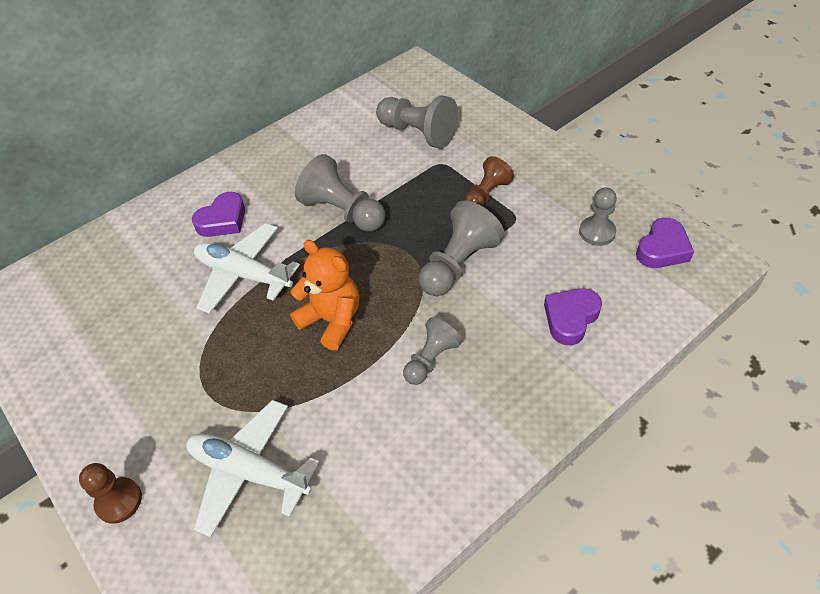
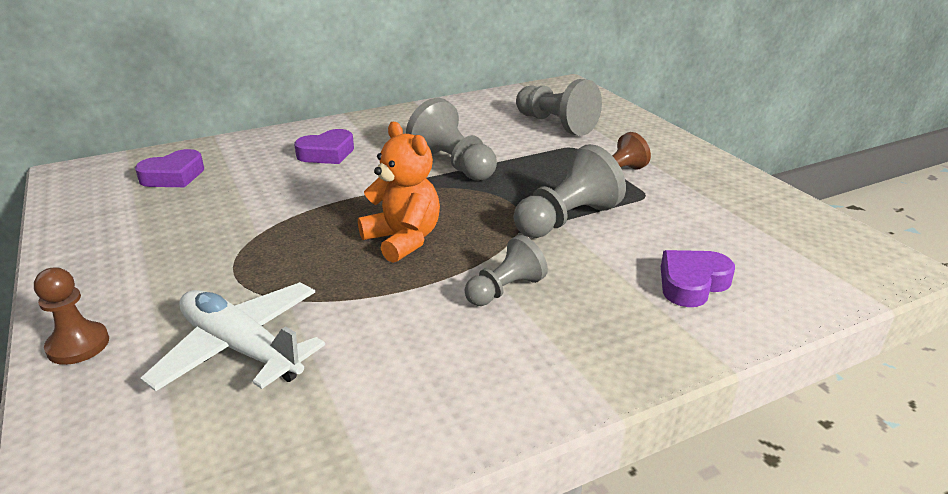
camera: 10 degrees right, 20 degrees down
white plane [194,223,300,314] -> none
grey pawn [579,187,617,246] -> none
purple heart [636,218,694,268] -> purple heart moved to [135,149,204,187]

